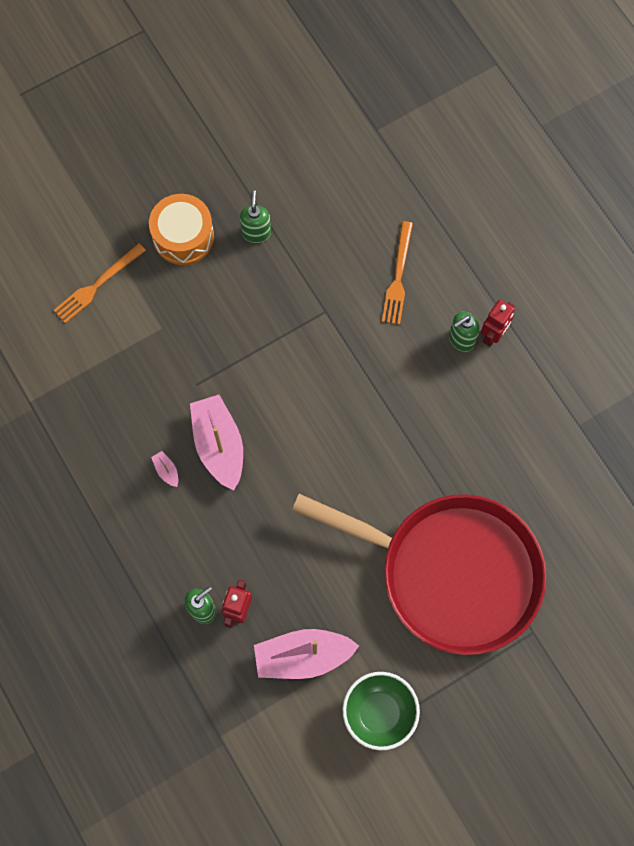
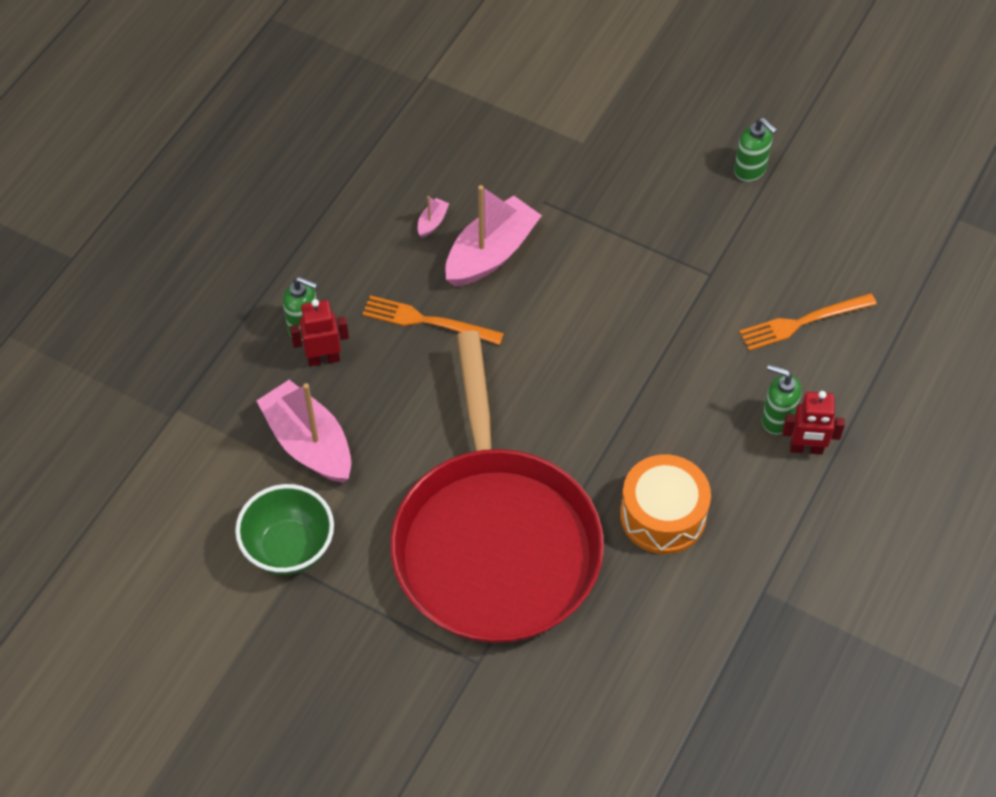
camera: 60 degrees right, 15 degrees down
orange fork [53,243,146,323] -> orange fork moved to [362,295,504,345]
orange drum [149,194,214,265] -> orange drum moved to [620,454,711,554]
green soap dispenser [240,190,271,243] -> green soap dispenser turned 75 degrees clockwise [734,118,777,182]

